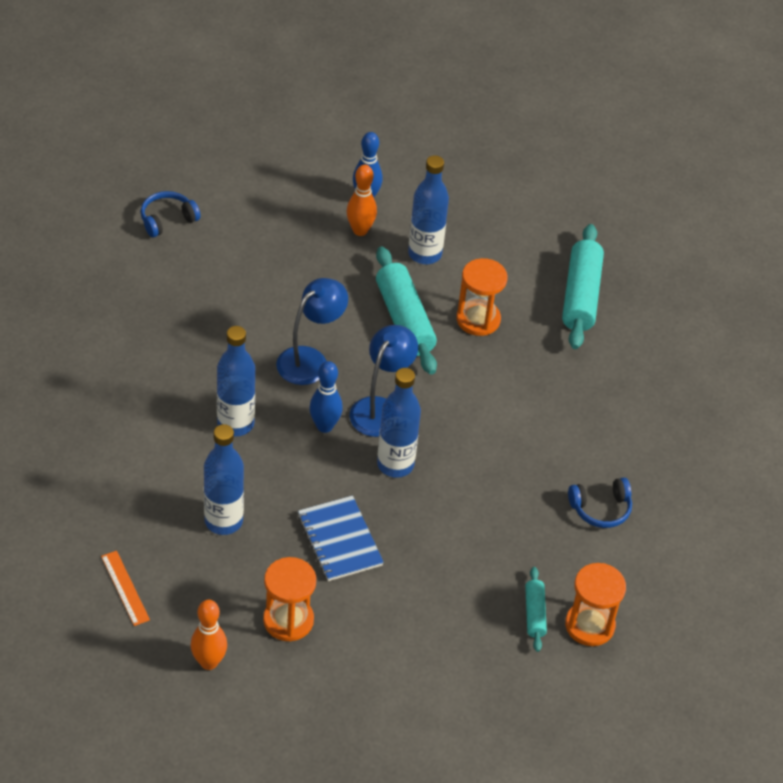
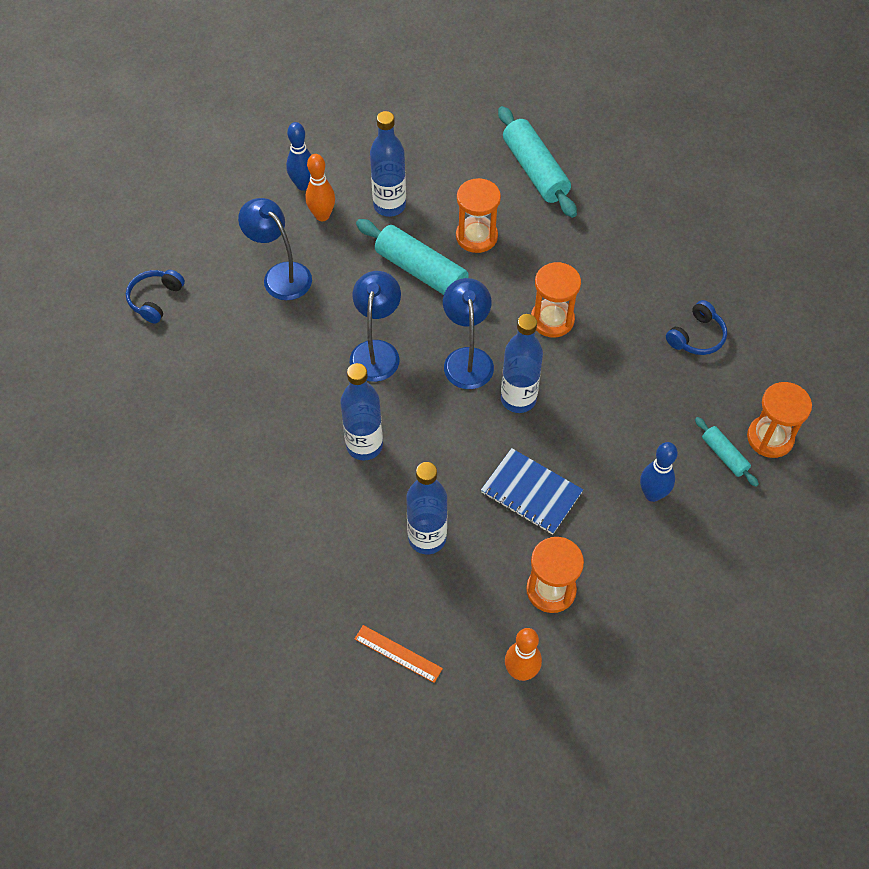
camera: 30 degrees left, 10 degrees up
blue bowling pin [309,361,343,433] -> blue bowling pin moved to [640,442,678,502]
none -> blue lamp [238,198,312,300]
none -> orange hourglass [531,262,581,337]

